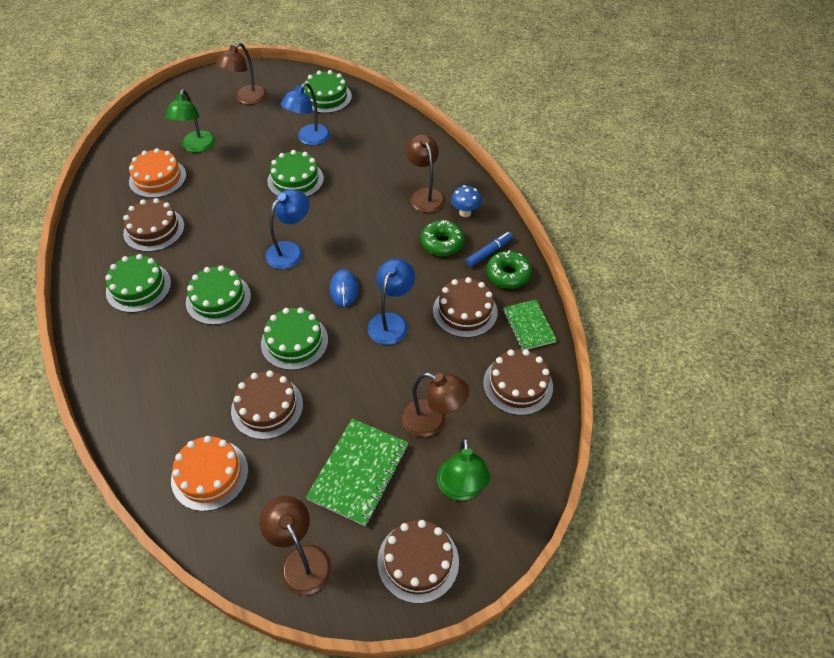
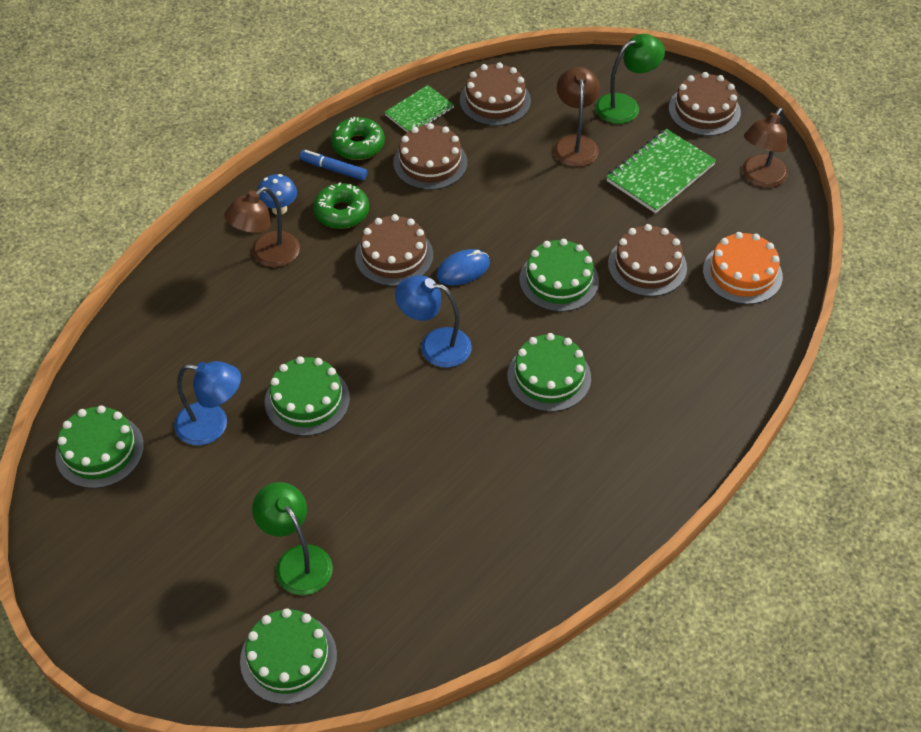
camera: 115 degrees left, 0 degrees up
green cake [105,254,171,313] -> green cake moved to [240,608,337,704]
brown cake [123,198,184,252] -> brown cake moved to [355,214,433,286]
orange cake [129,148,186,198] -> none
green lamp [165,89,215,153] -> green lamp turned 105 degrees counterclockwise [252,482,333,595]
brown lamp [216,42,267,105] -> none
green notebook [306,419,409,526] -> green notebook turned 45 degrees counterclockwise [606,129,716,213]
blue lamp [368,259,415,345] -> none

